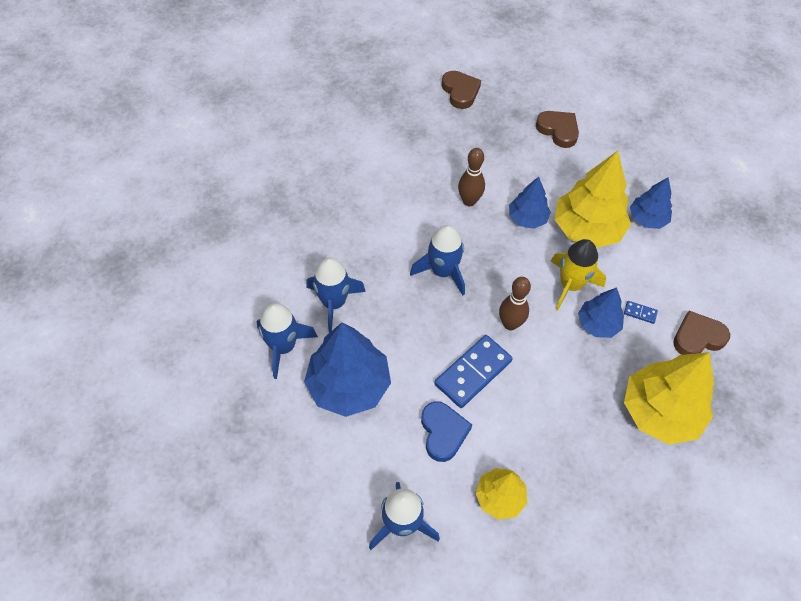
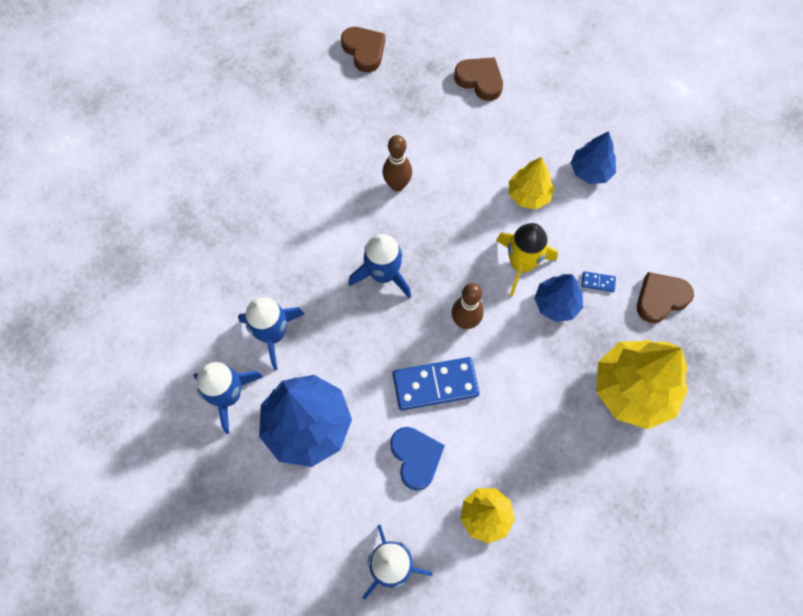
camera: 10 degrees left, 10 degrees up
blue domino [434,335,513,408] -> blue domino turned 45 degrees clockwise [393,357,480,410]
blue tree [509,177,551,229] -> none
yellow tree [555,151,631,248] -> yellow tree [509,157,555,209], size x0.57

